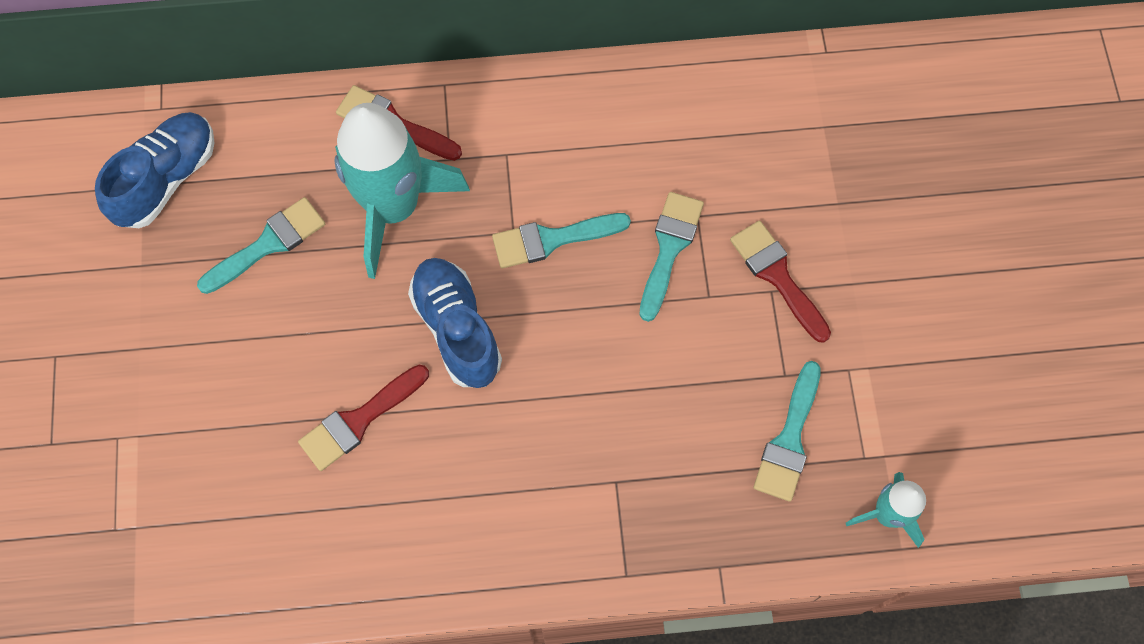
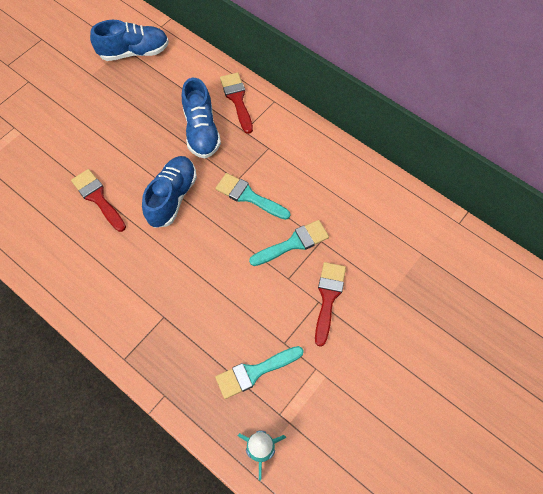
camera: 45 degrees right, 5 degrees down
turquoise brush [197,197,325,294] -> none
red brush [298,365,429,471] -> red brush turned 45 degrees clockwise [71,169,126,232]
turquoise rocket [334,103,470,279] -> blue shoe [182,78,221,159]

